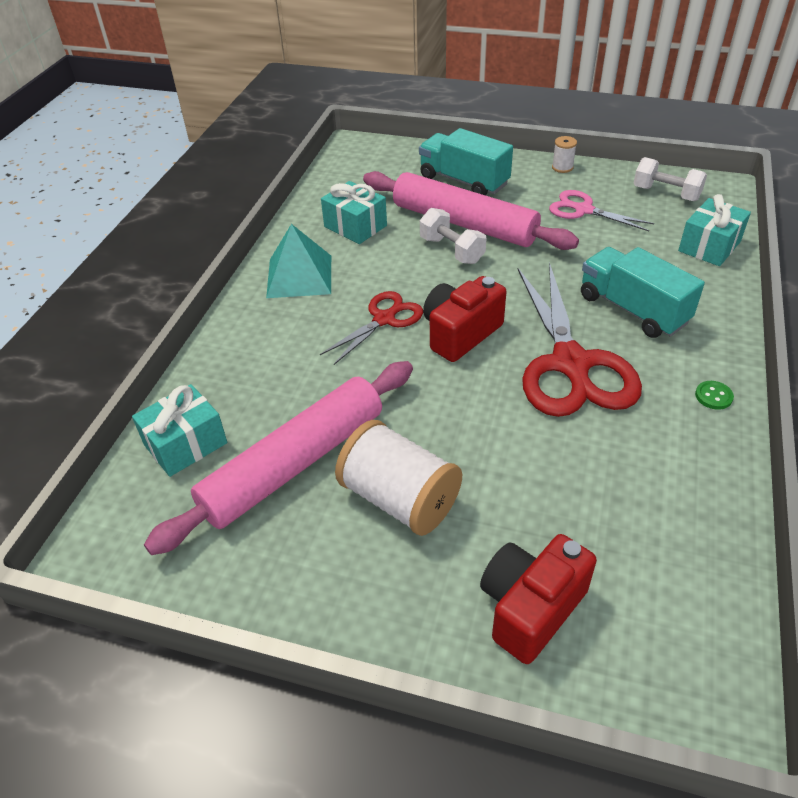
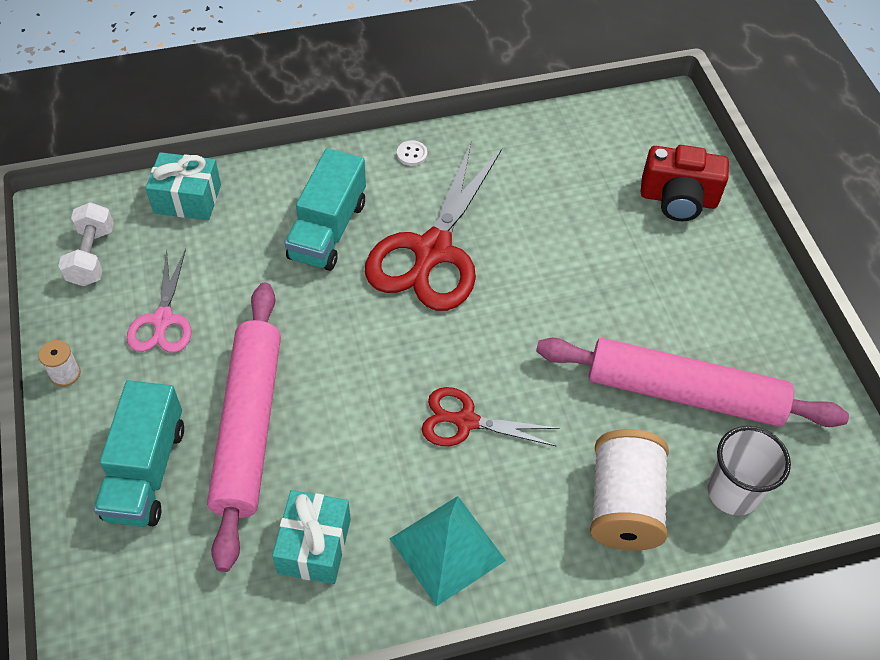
camera: 125 degrees left, 10 degrees up
turquoise gift [132,384,227,477] -> white cup [707,426,791,516]
white spool [335,420,462,536] -> white spool moved to [590,429,669,551]
white dumbbell [420,208,486,264] -> none
red camera [423,276,506,362] -> none
red scissors [518,262,642,417] -> red scissors turned 150 degrees clockwise [365,142,502,311]
green button [695,381,734,410] -> white button [397,140,427,166]

